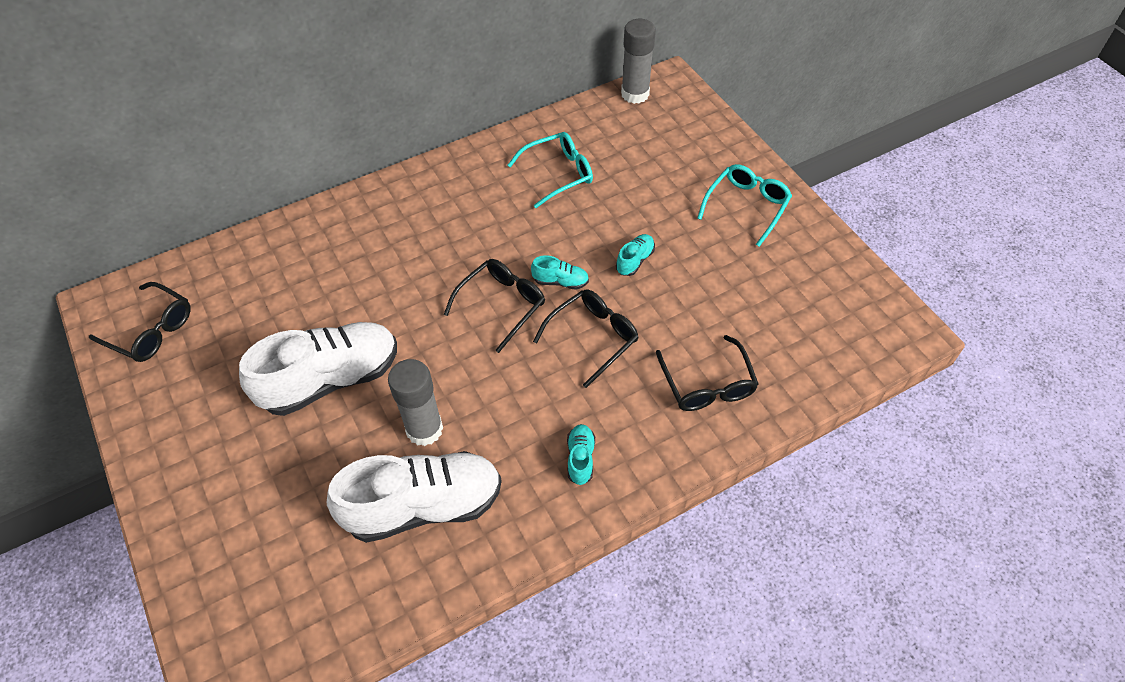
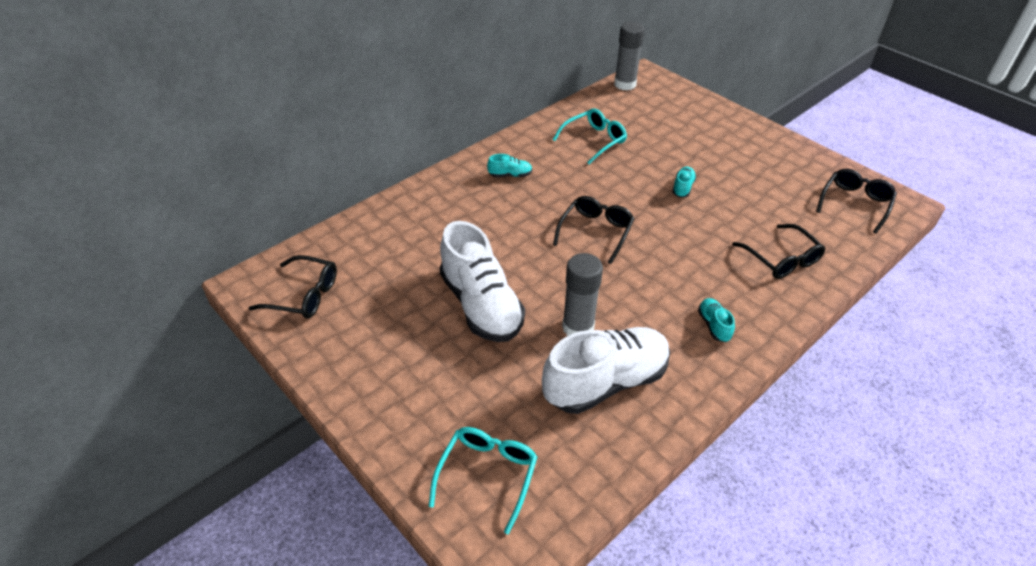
camera: 15 degrees left, 10 degrees down
white shoe [239,322,397,416] -> white shoe turned 105 degrees clockwise [440,221,525,342]
turquoise shoe [531,256,589,290] -> turquoise shoe moved to [487,154,532,177]
black glasses [533,289,639,388] -> black glasses moved to [816,169,897,234]
turquoise glasses [697,164,792,247] -> turquoise glasses moved to [429,427,537,534]

